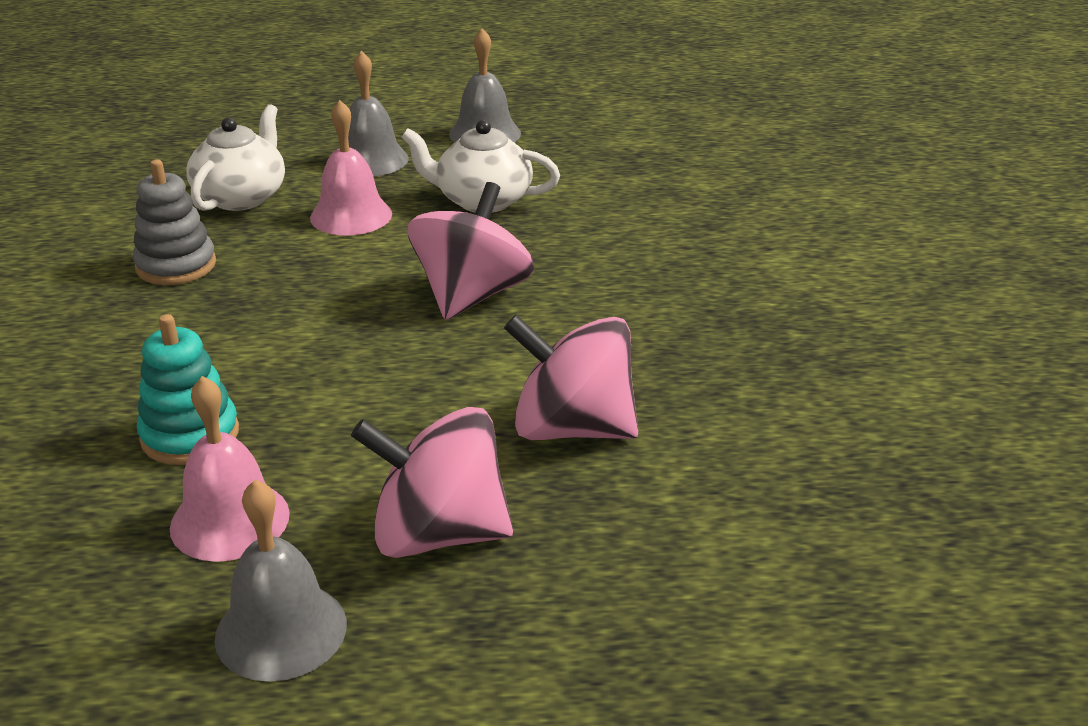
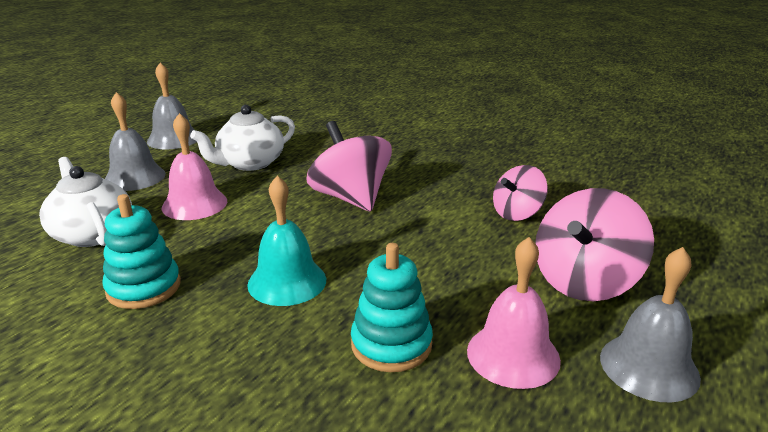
camera: 55 degrees left, 5 degrees down
grey stacking toy [133,160,216,285] -> turquoise stacking toy [102,194,181,309]
pink spinning top [504,315,638,440] -> pink spinning top [493,165,548,221], size x0.63
none -> turquoise bell [247,176,326,306]

